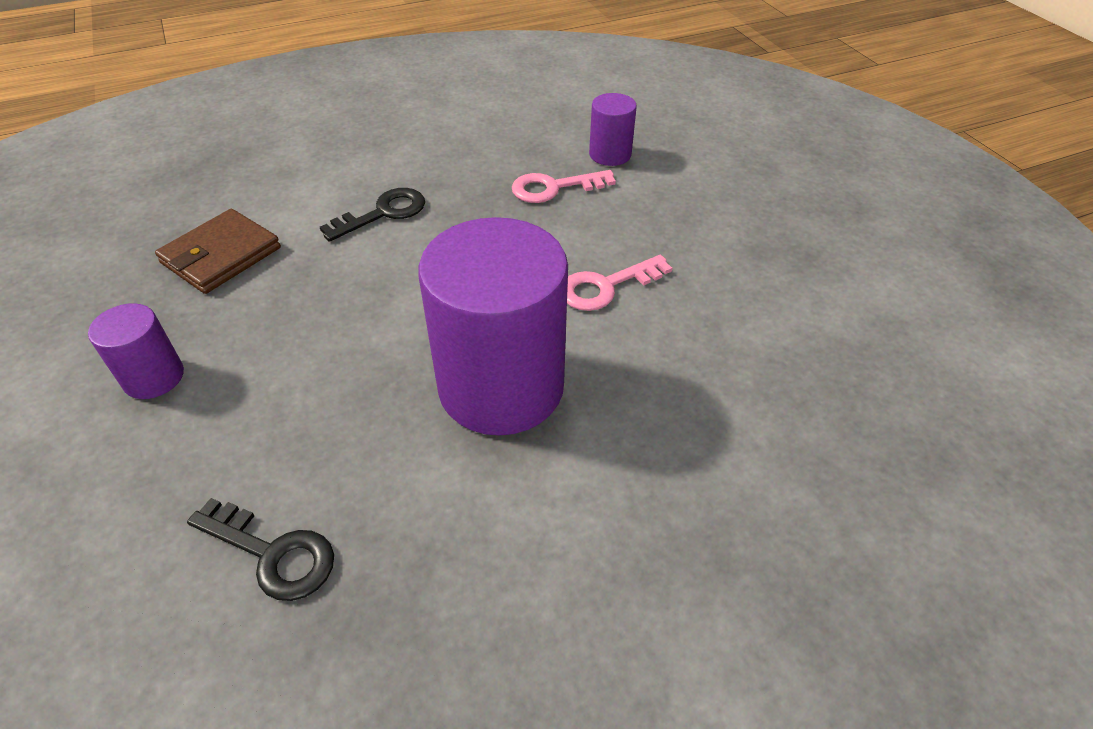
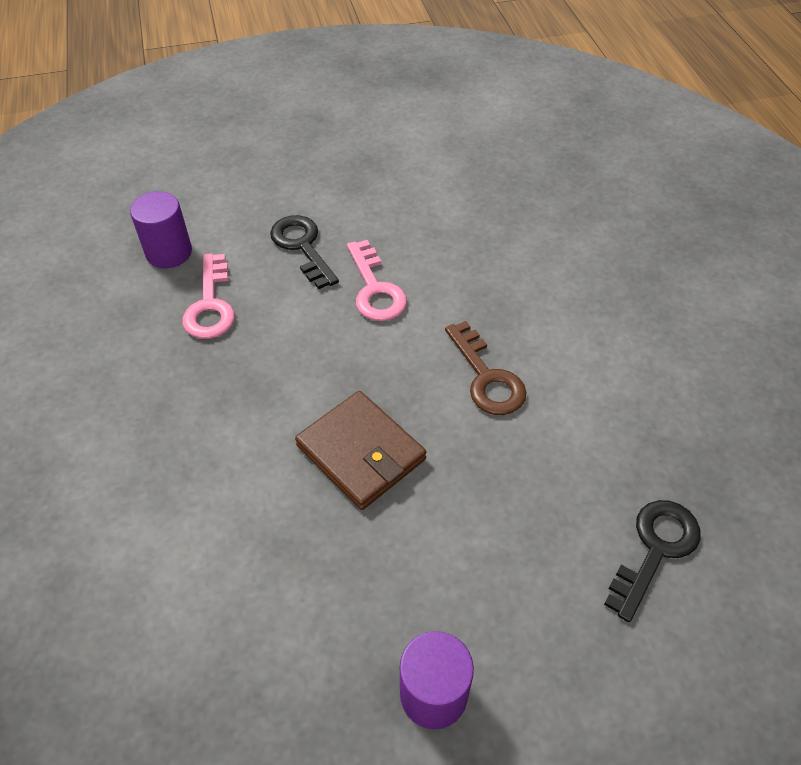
camera: 80 degrees left, 5 degrees up
brown wallet [155,209,281,294] -> brown wallet moved to [295,391,426,510]
black key [320,188,425,242] -> black key moved to [270,215,339,289]
purple cylinder [418,217,568,435] -> brown key [445,321,527,415]

